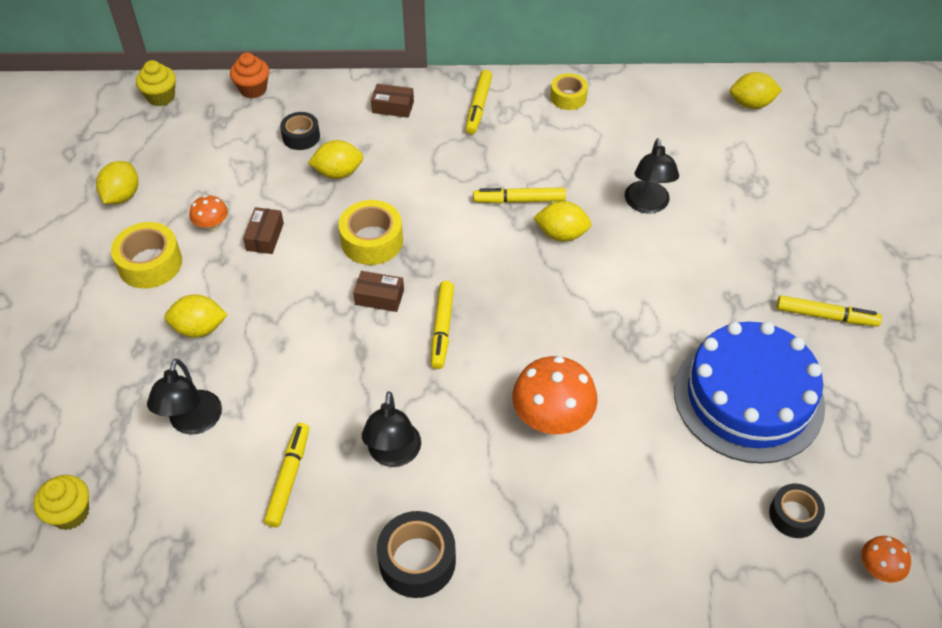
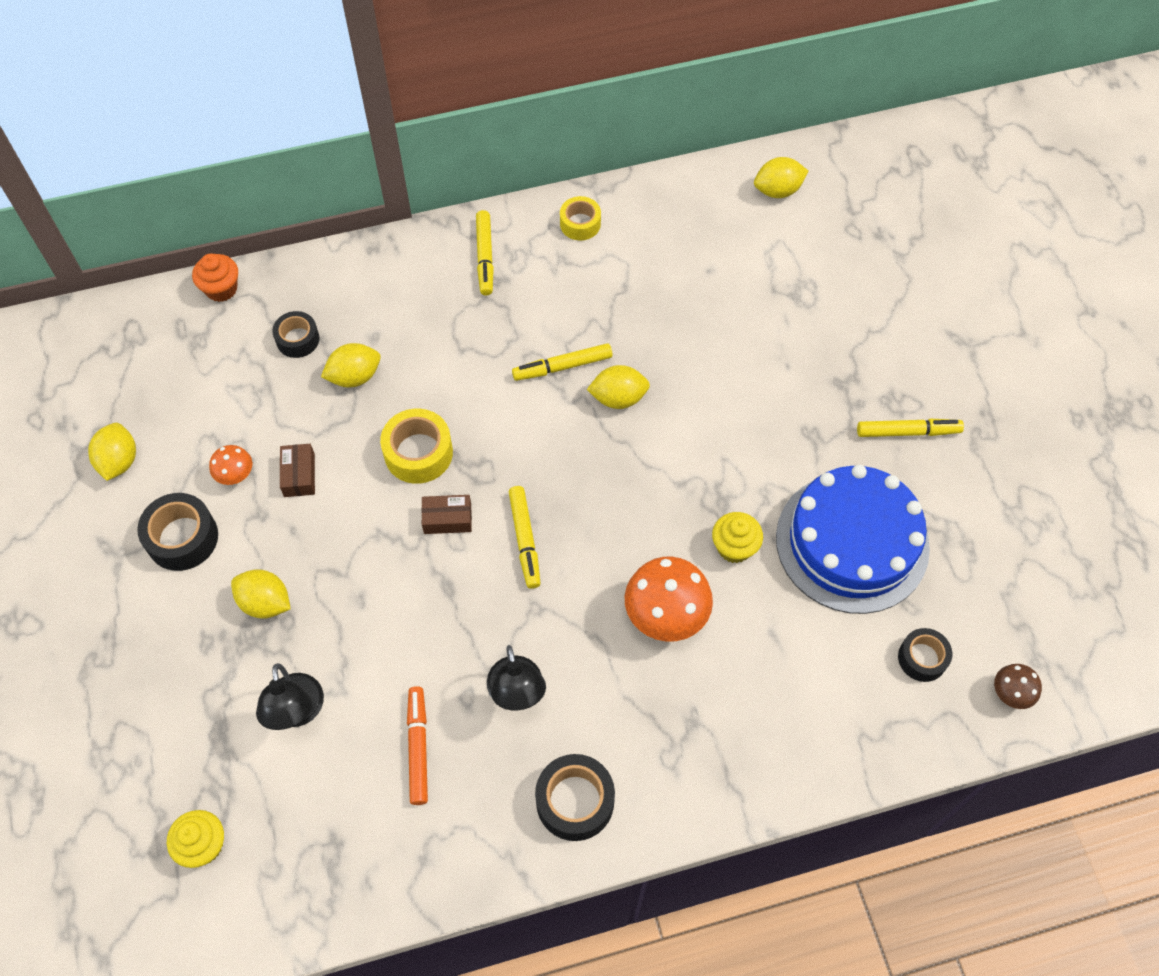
camera: 15 degrees left, 10 degrees up
yellow tape [111,222,182,289] -> black tape [137,493,218,571]
yellow cupcake [136,60,176,106] -> yellow cupcake moved to [712,512,763,563]
yellow lemon [164,294,228,338] -> yellow lemon turned 45 degrees clockwise [231,569,291,619]
yellow marker [264,423,309,527] -> orange marker [407,686,428,805]
brown box [371,84,414,118] -> none
black lamp [625,138,679,214] -> none
orange mushroom [861,536,911,582] -> brown mushroom [994,664,1042,709]

